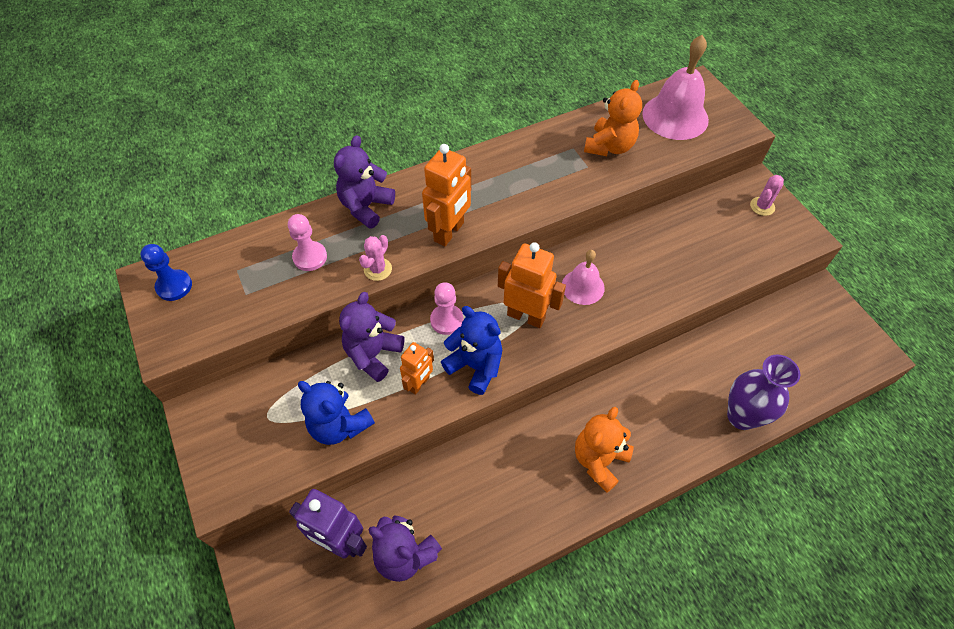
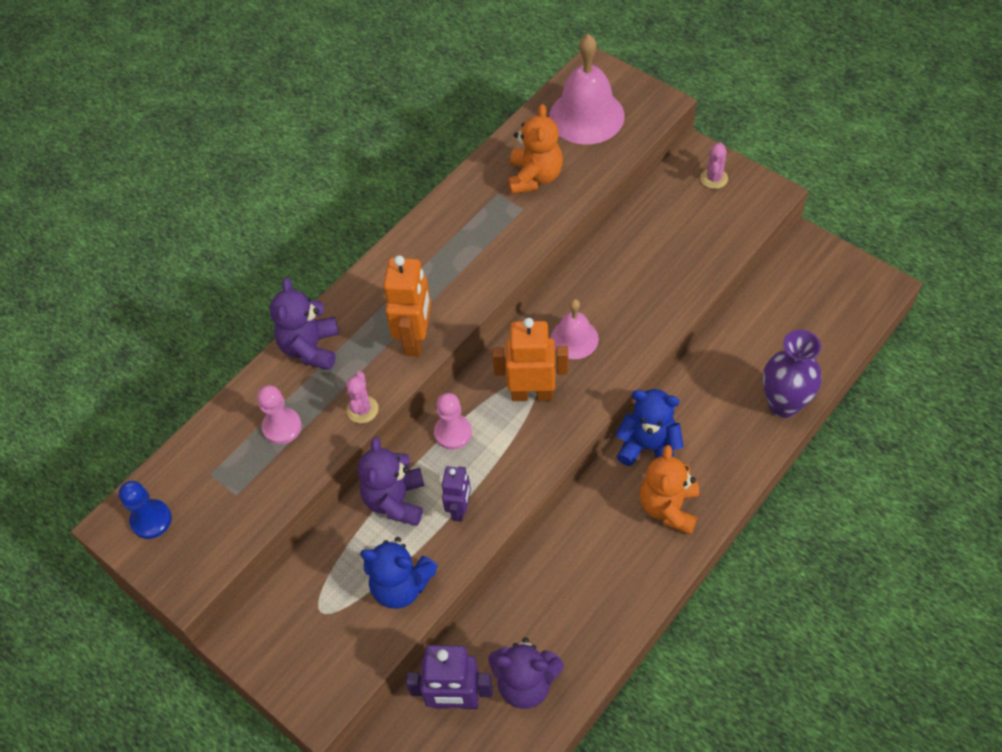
camera: 20 degrees left, 0 degrees up
orange robot [400,342,434,395] -> purple robot [442,466,471,522]
blue teddy bear [441,306,502,395] -> blue teddy bear moved to [616,389,683,466]

